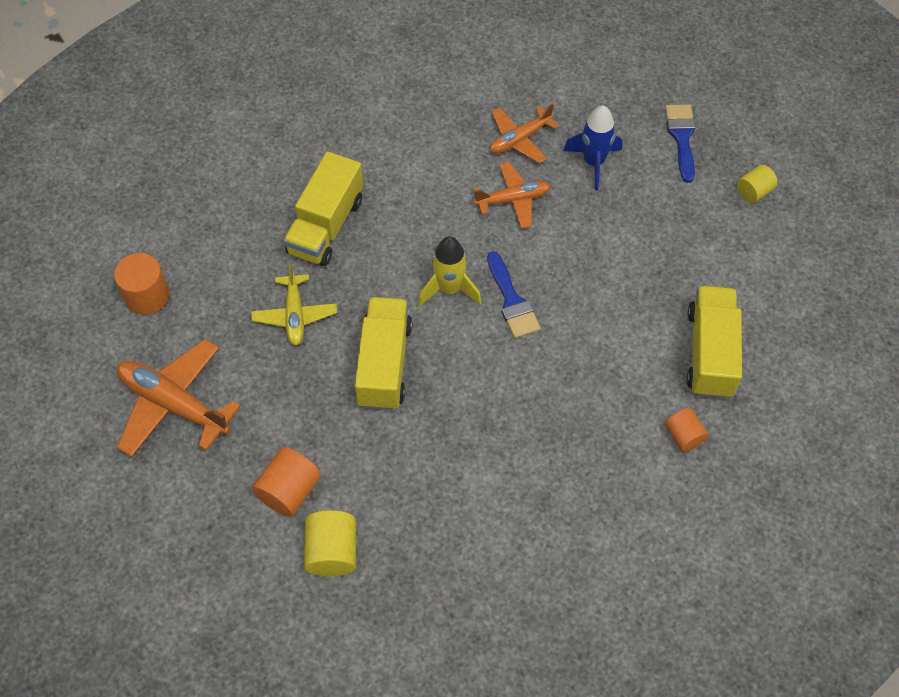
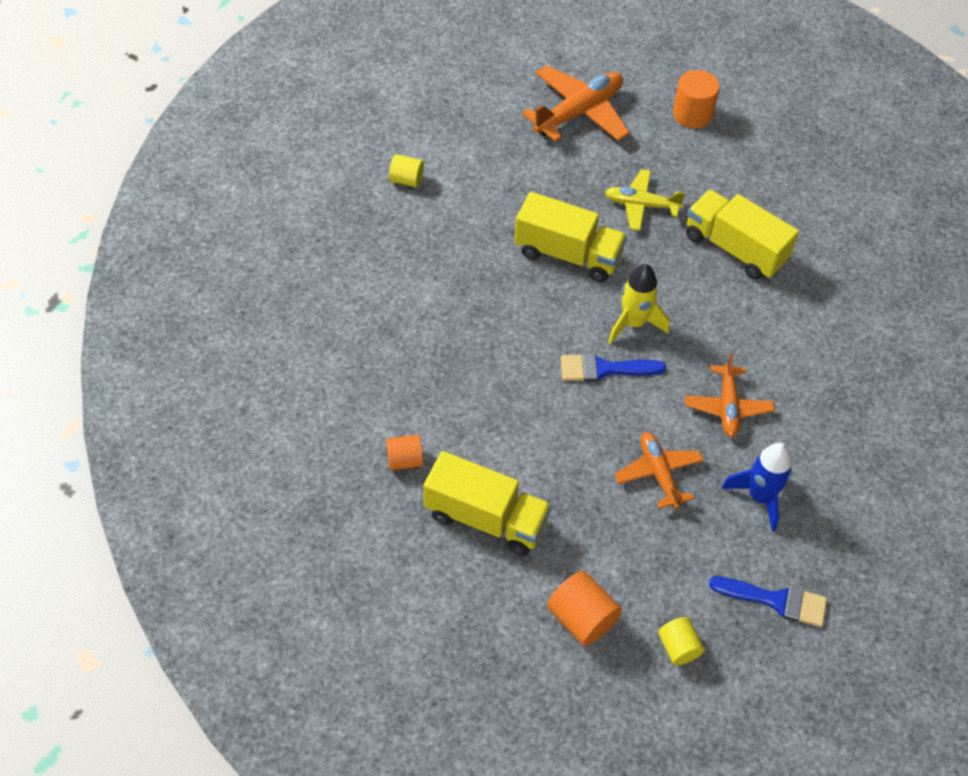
camera: 105 degrees right, 5 degrees down
orange cylinder [252,447,321,517] -> orange cylinder moved to [547,571,622,646]
yellow cylinder [304,510,356,577] -> yellow cylinder [389,154,424,187], size x0.65
orange plane [490,103,559,164] -> orange plane moved to [614,432,704,509]

